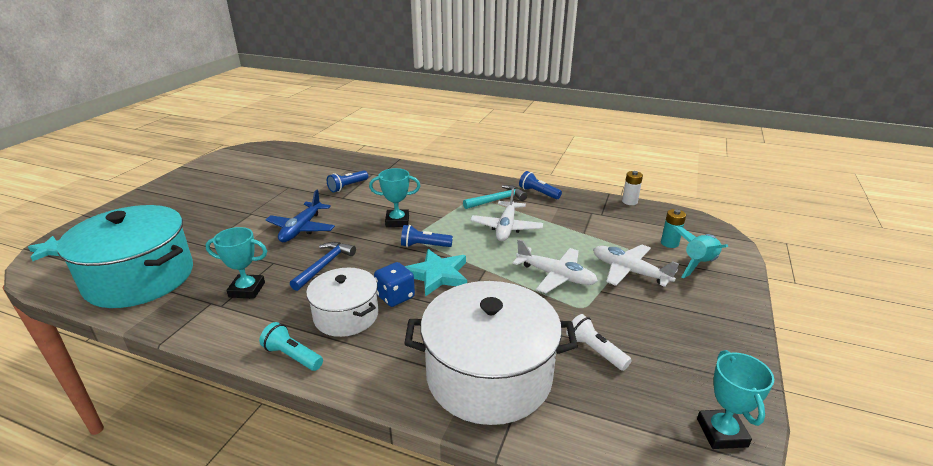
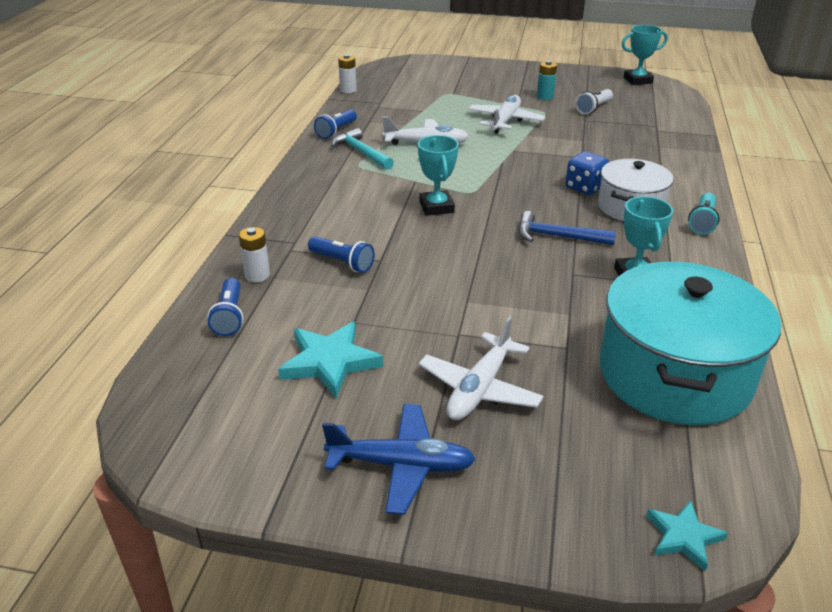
camera: 100 degrees left, 5 degrees up
blue plane [265,190,335,242] -> blue plane moved to [322,404,476,515]
blue flashlight [401,225,453,247] -> blue flashlight moved to [207,278,243,336]
turquoise star [404,249,467,297] -> turquoise star moved to [278,322,383,398]
white pot [404,281,578,425] -> none
white plane [593,245,679,287] -> white plane moved to [419,316,544,420]
turquoise battery [661,209,686,248] -> turquoise battery moved to [537,61,557,100]
turquoise rocket [673,226,728,278] -> none
none -> white battery [239,227,270,282]

